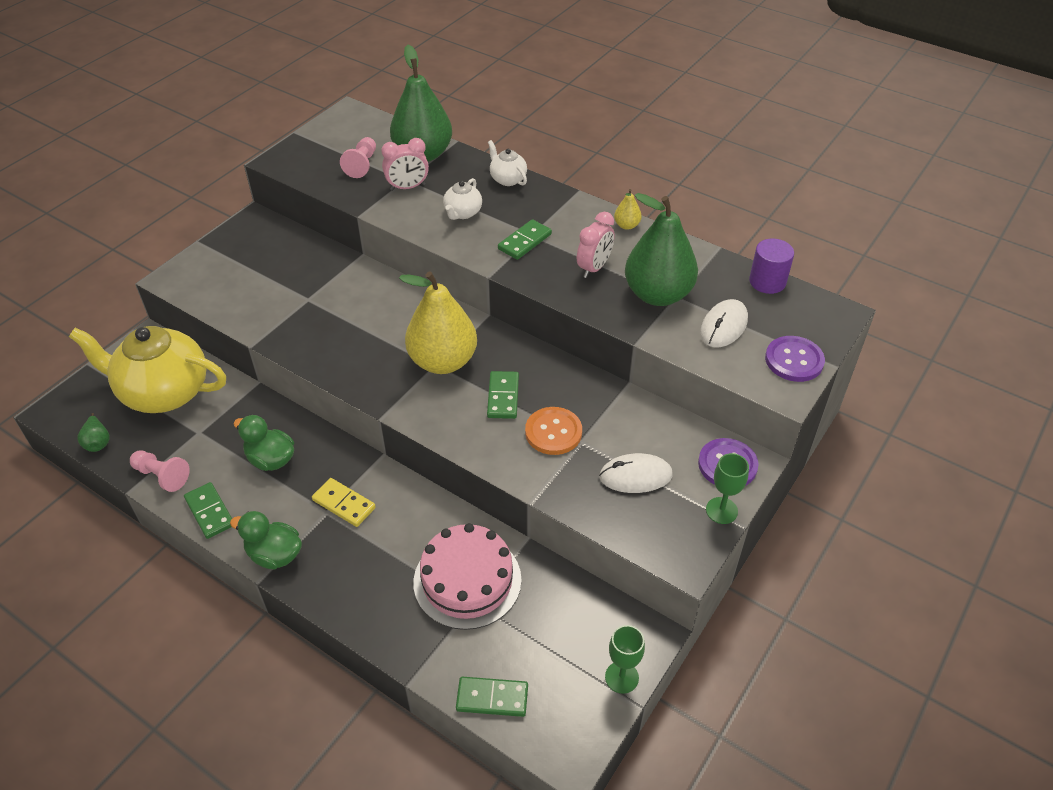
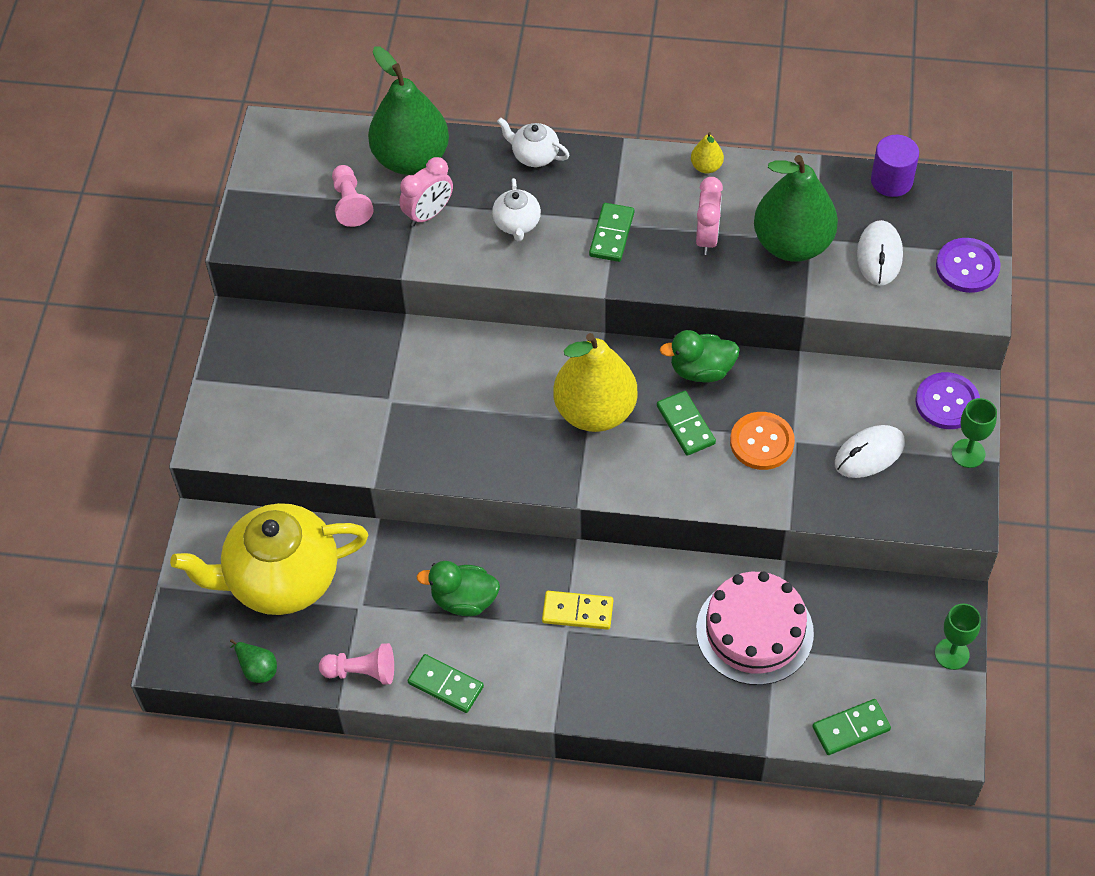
camera: 25 degrees left, 10 degrees up
green duck [230,511,302,570] -> green duck moved to [659,330,740,383]

